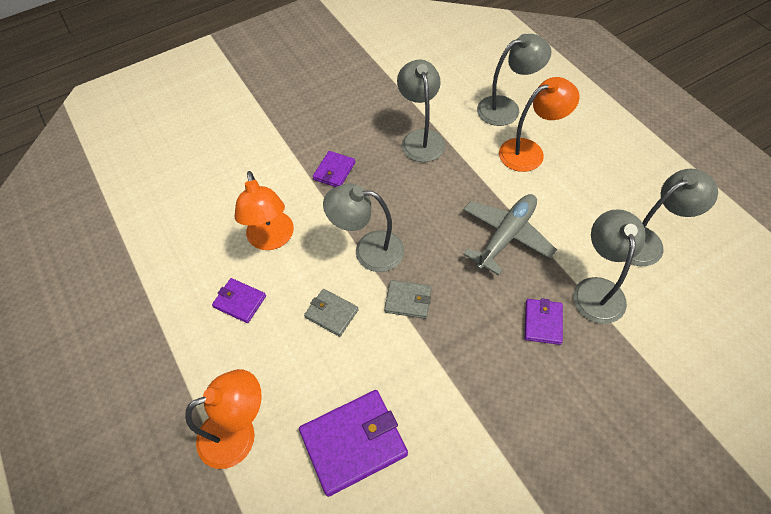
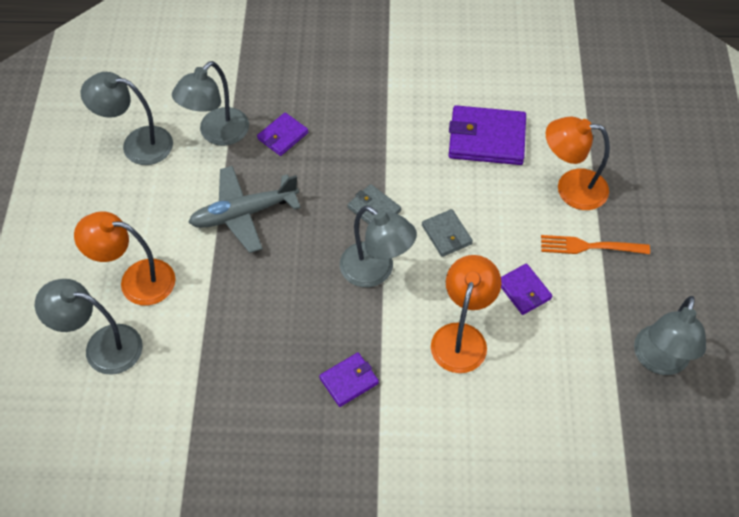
camera: 150 degrees left, 0 degrees up
grey lamp [397,60,445,162] -> grey lamp moved to [634,296,706,375]
none -> orange fork [541,235,650,254]

